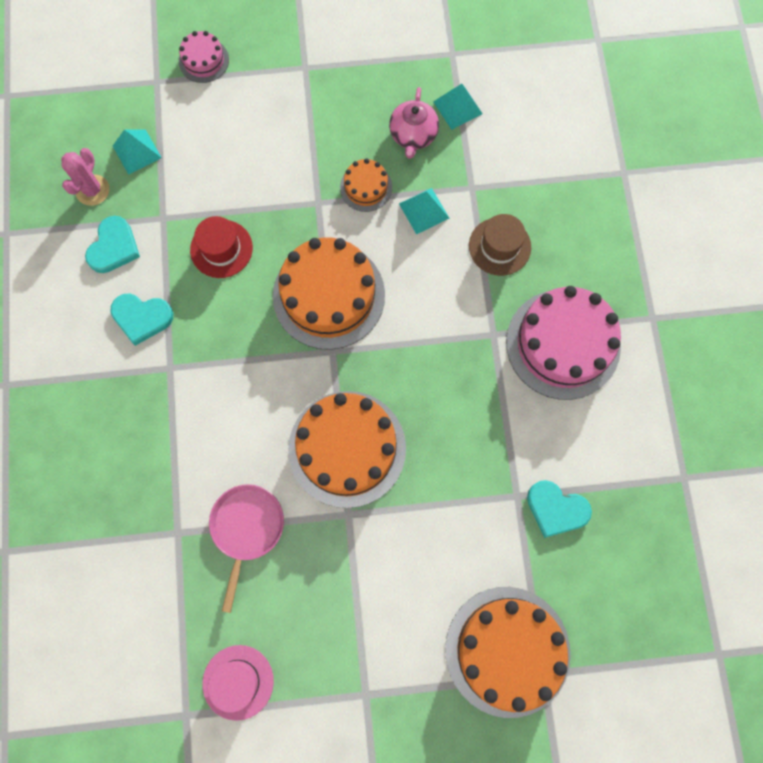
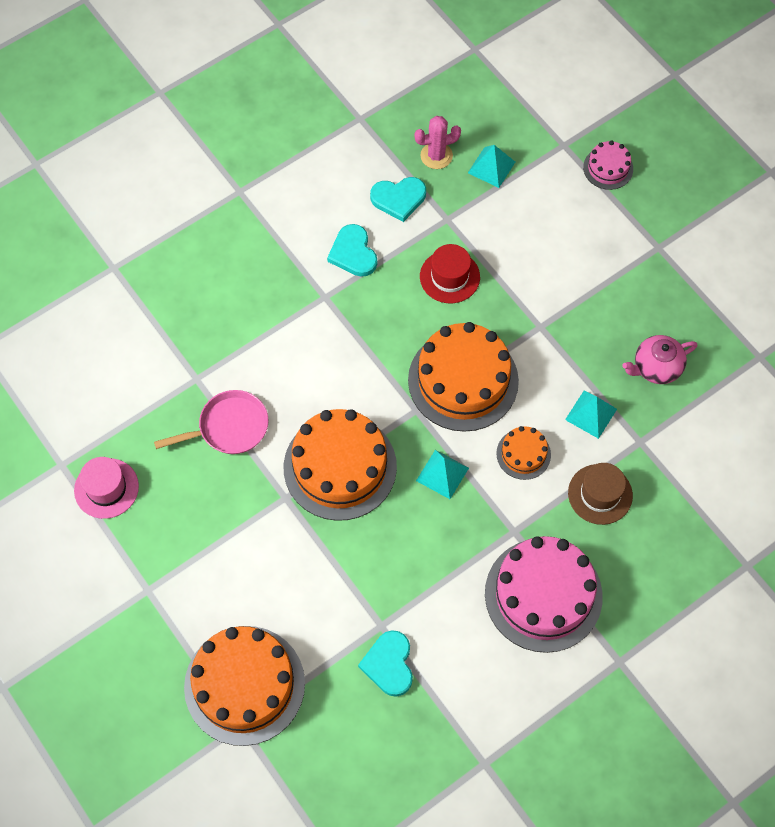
camera: 60 degrees right, 10 degrees down
orange cake [340,158,392,212] -> orange cake moved to [496,426,551,480]
turquoise pyramid [433,84,483,130] -> turquoise pyramid moved to [416,450,469,499]

